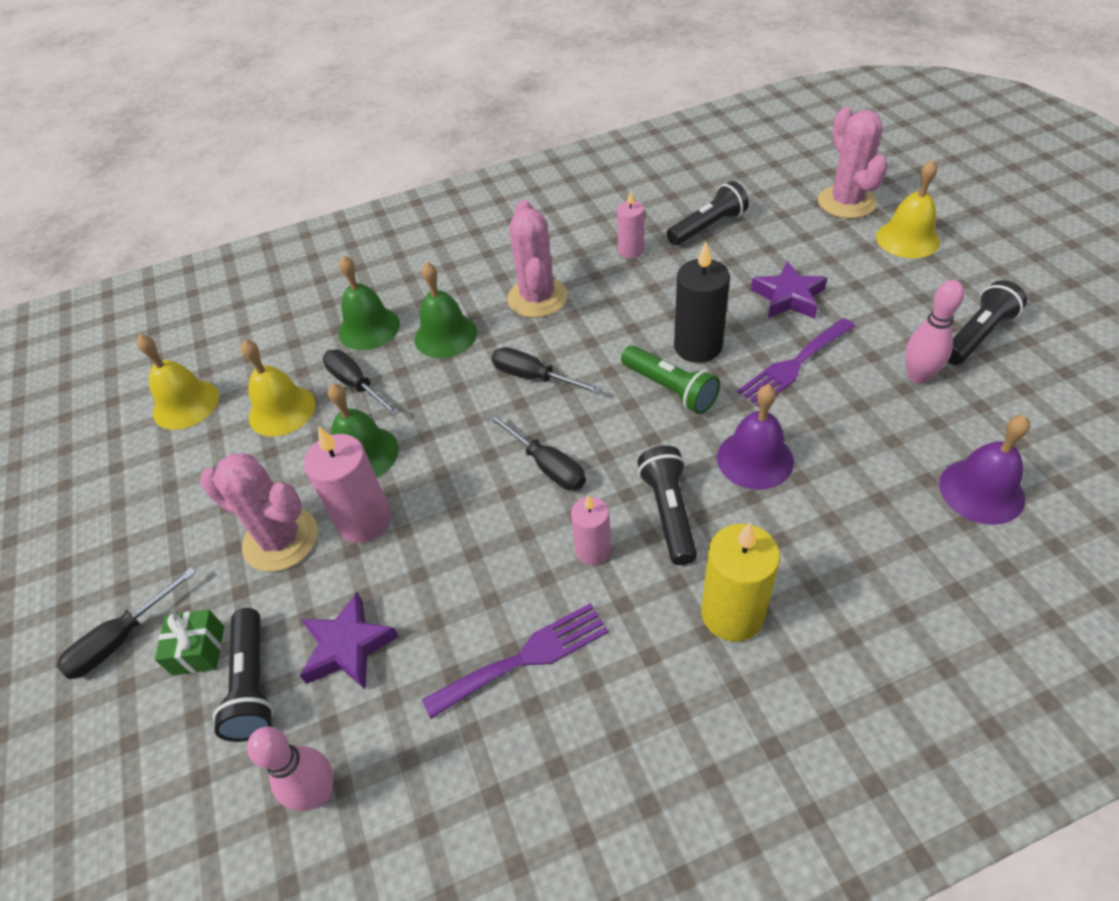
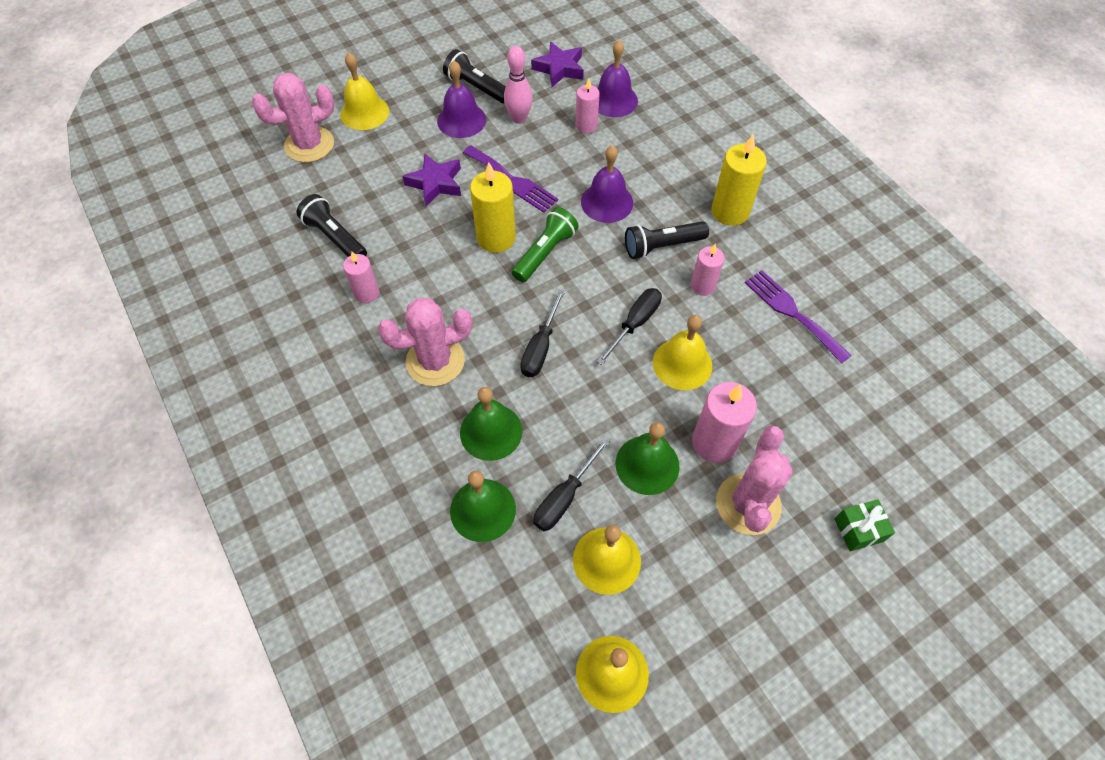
camera: 105 degrees left, 10 degrees up
black screwdriver [57,567,196,679] -> none
black flashlight [213,608,274,742] -> none
pink bowling pin [247,727,333,811] -> none
purple star [299,592,399,689] -> purple star moved to [531,42,584,87]
black candle [674,242,730,363] -> yellow candle [470,162,516,253]
none -> purple bell [437,61,486,138]
none -> pink candle [576,78,600,133]
none -> yellow bell [653,315,712,390]

